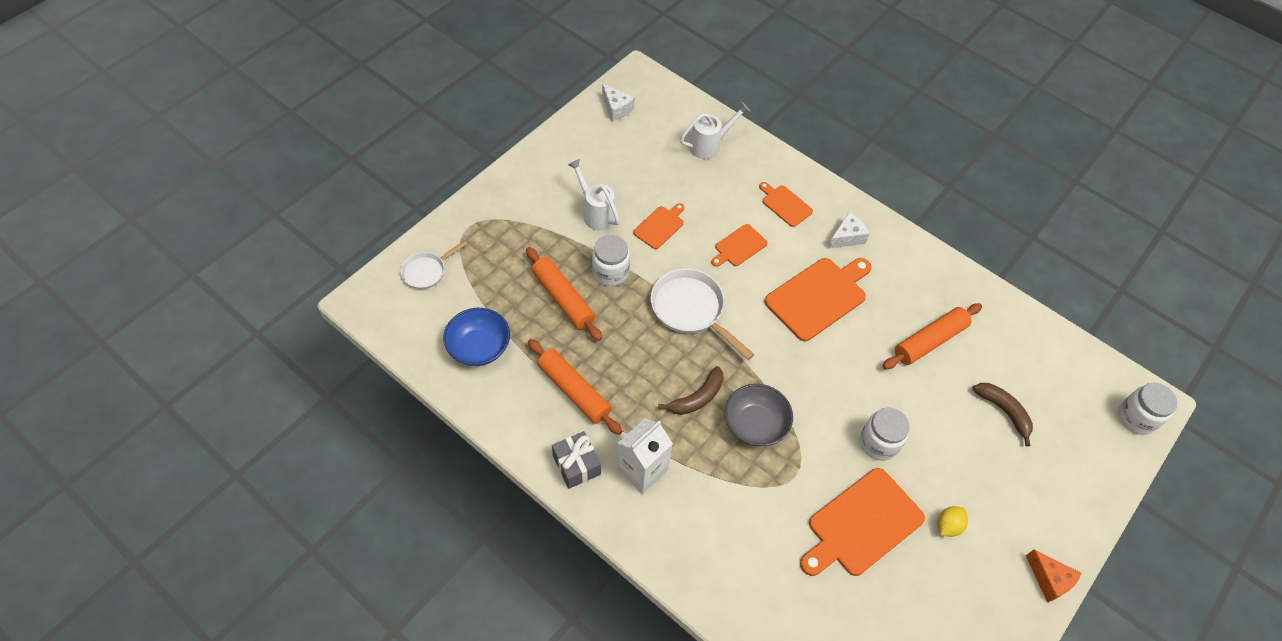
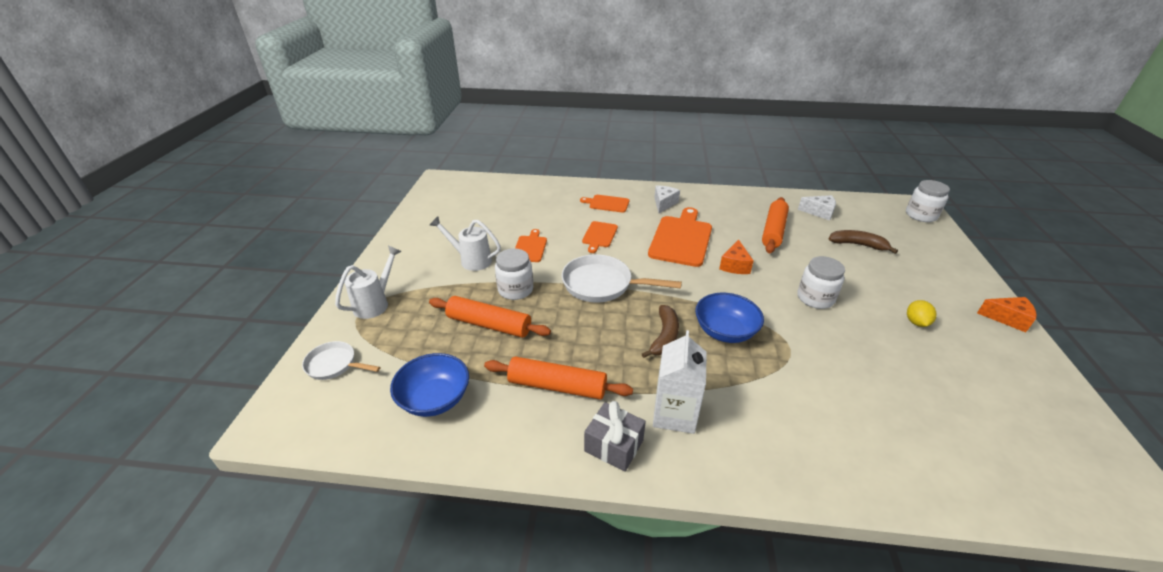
camera: 30 degrees left, 20 degrees down
white pan [401,240,467,289] -> white pan turned 90 degrees clockwise [302,341,380,380]
white cheese [602,84,635,121] -> white cheese moved to [798,195,836,221]
white watering can [680,102,750,159] -> white watering can moved to [335,246,402,319]
grey bowl [725,384,793,446] -> blue bowl [695,293,764,343]
orange cutting board [800,468,925,576] -> none
none -> orange cheese [719,240,754,274]

